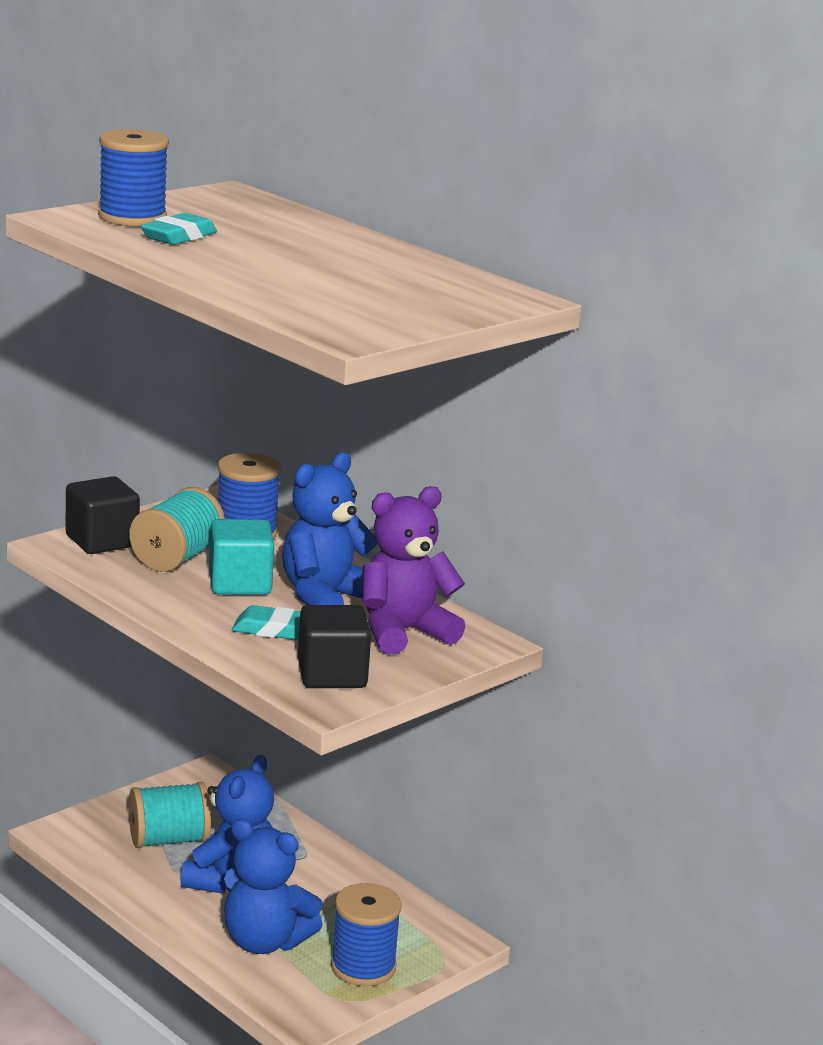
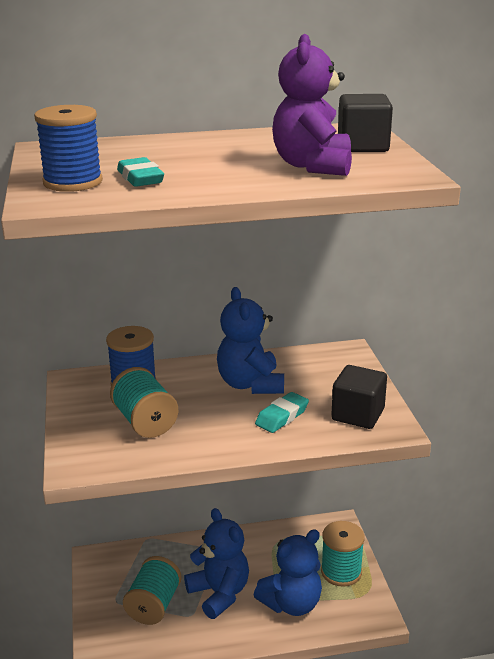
camera: 55 degrees left, 5 degrees up
black cube [65,476,140,554] -> black cube moved to [338,94,393,152]
turquoise cube [209,519,274,595] -> none
blue spool [331,883,402,986] -> turquoise spool [321,521,365,587]
purple teddy bear [362,486,465,655] -> purple teddy bear moved to [272,34,352,176]

